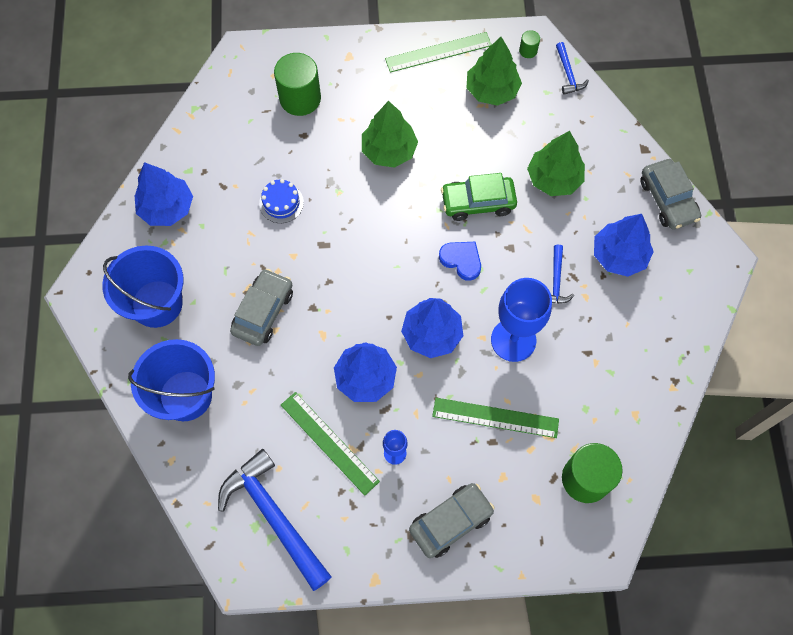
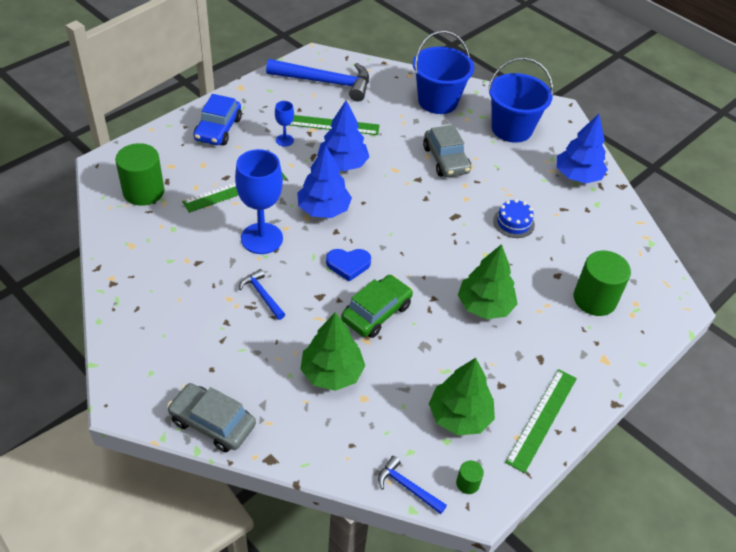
camera: 135 degrees right, 20 degrees down
grey car [409,483,495,558] -> blue car [194,94,242,145]
blue tree [594,214,654,277] -> none

